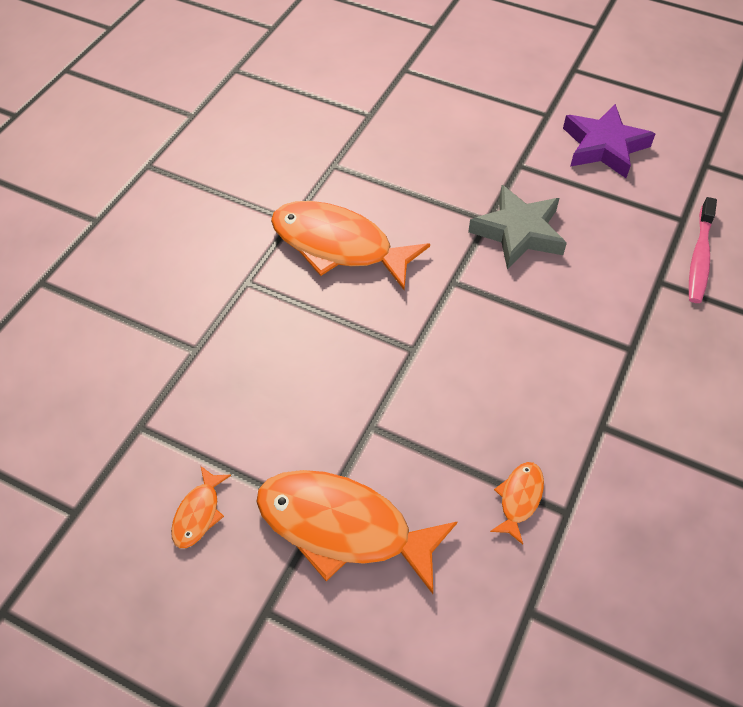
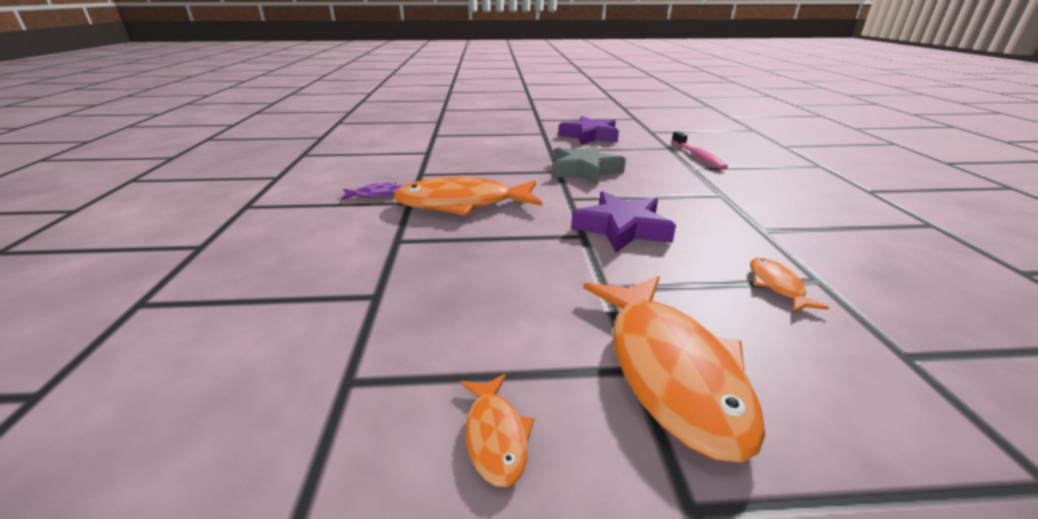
camera: 30 degrees left, 25 degrees down
orange fish [256,470,458,594] -> orange fish turned 90 degrees counterclockwise [583,276,765,462]
none -> purple fish [341,183,404,200]
none -> purple star [571,191,676,253]

